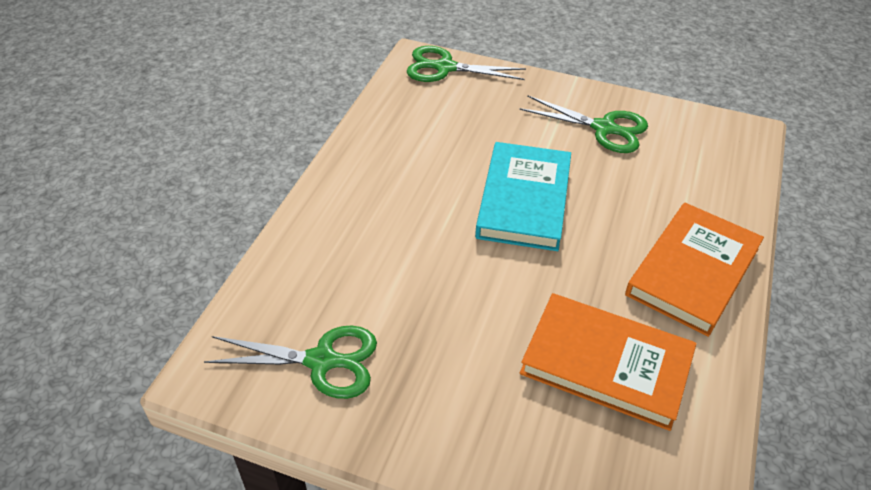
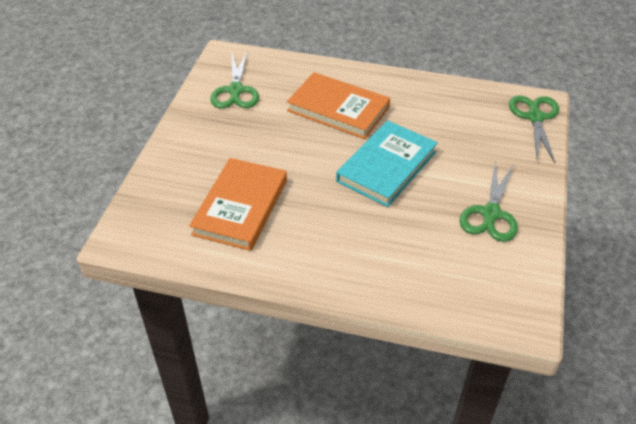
camera: 85 degrees right, 0 degrees up
turquoise book [475,142,571,251] -> turquoise book turned 60 degrees counterclockwise [336,120,438,207]
orange book [625,203,764,337] -> orange book moved to [287,72,390,139]

